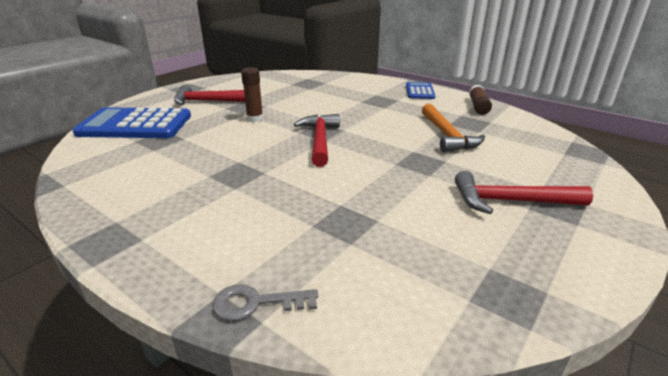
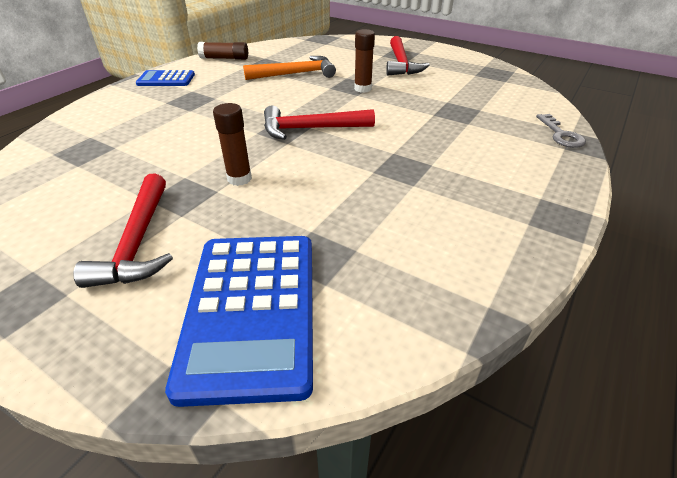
camera: 95 degrees left, 10 degrees up
none -> brown glue stick [354,29,375,93]

